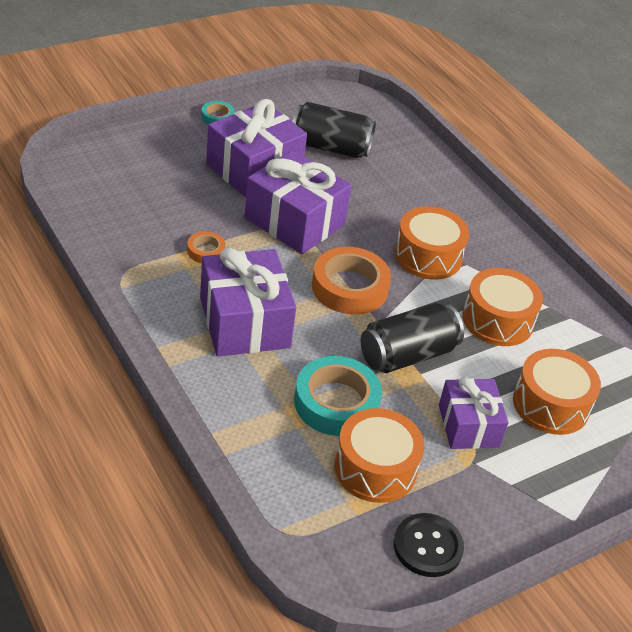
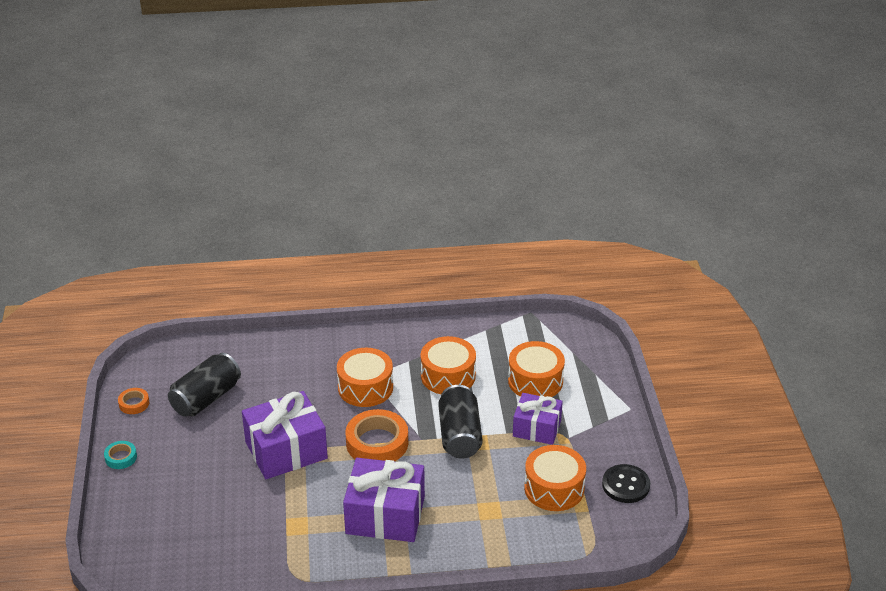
camera: 60 degrees left, 5 degrees down
orange tape [187,231,225,263] -> orange tape moved to [118,388,149,414]
purple gift [206,99,307,197] -> none
turquoise tape [294,356,382,436] -> none

